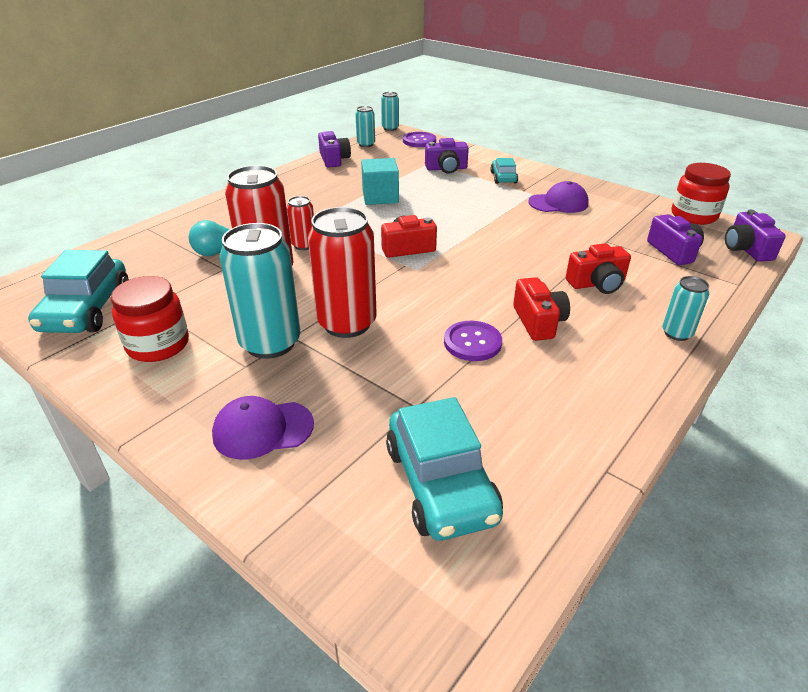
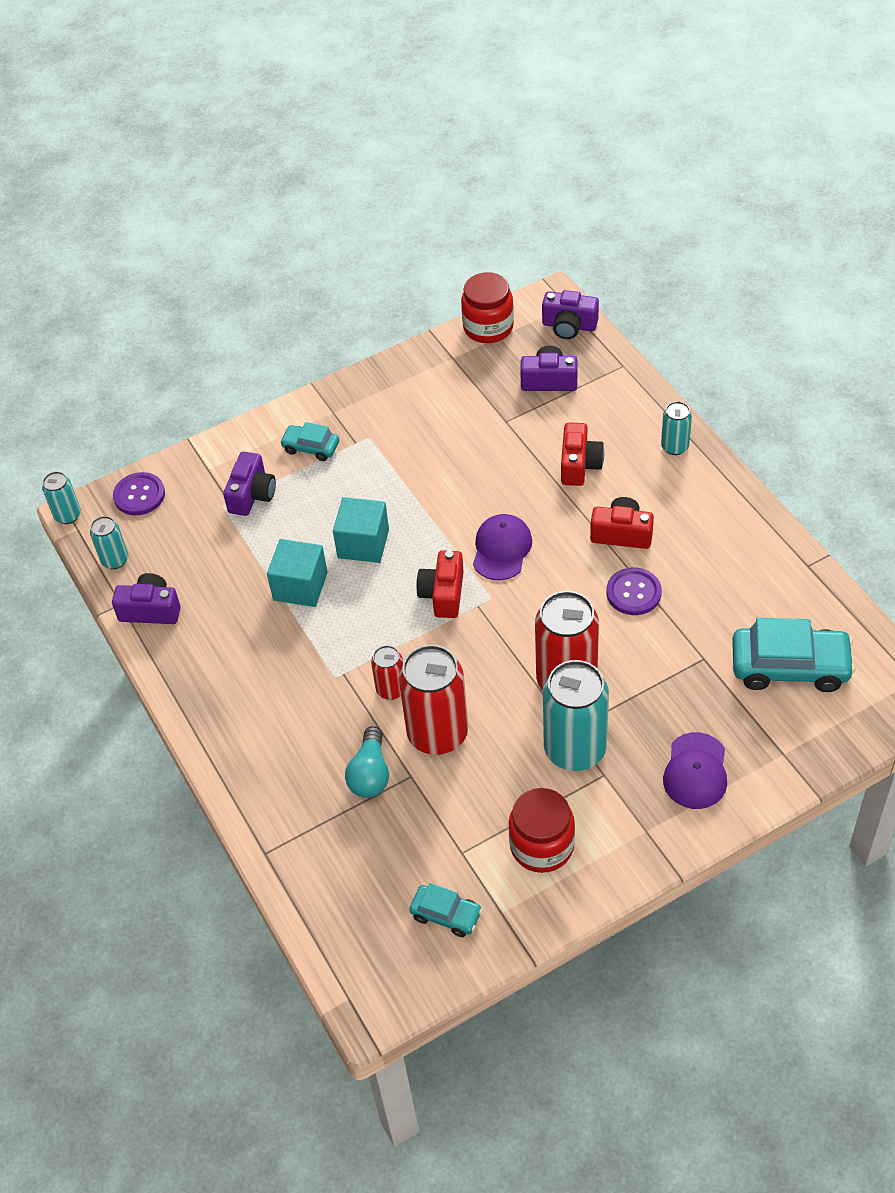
camera: 65 degrees left, 15 degrees up
turquoise car [28,250,129,333] -> turquoise car [409,883,483,937], size x0.54
purple cap [528,181,589,213] -> purple cap moved to [473,514,532,580]
none -> turquoise cube [333,497,389,563]

